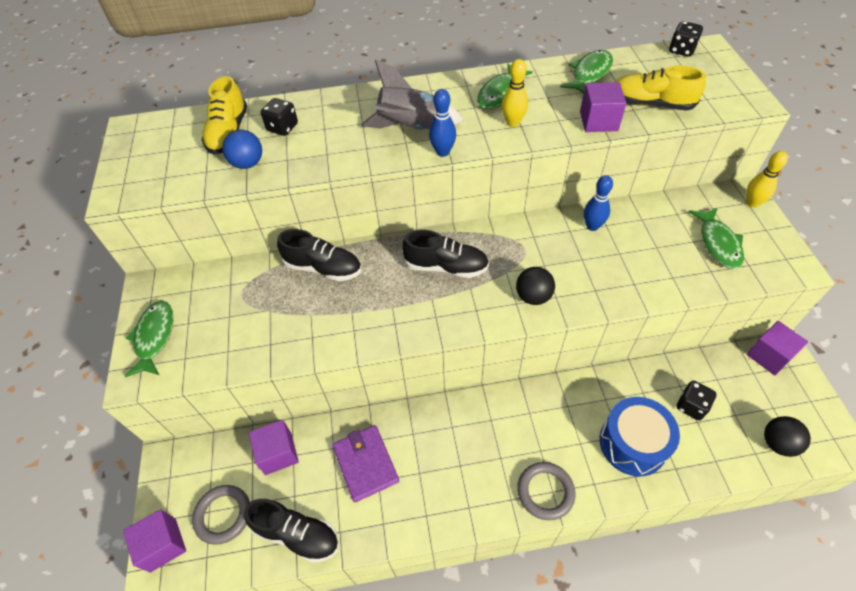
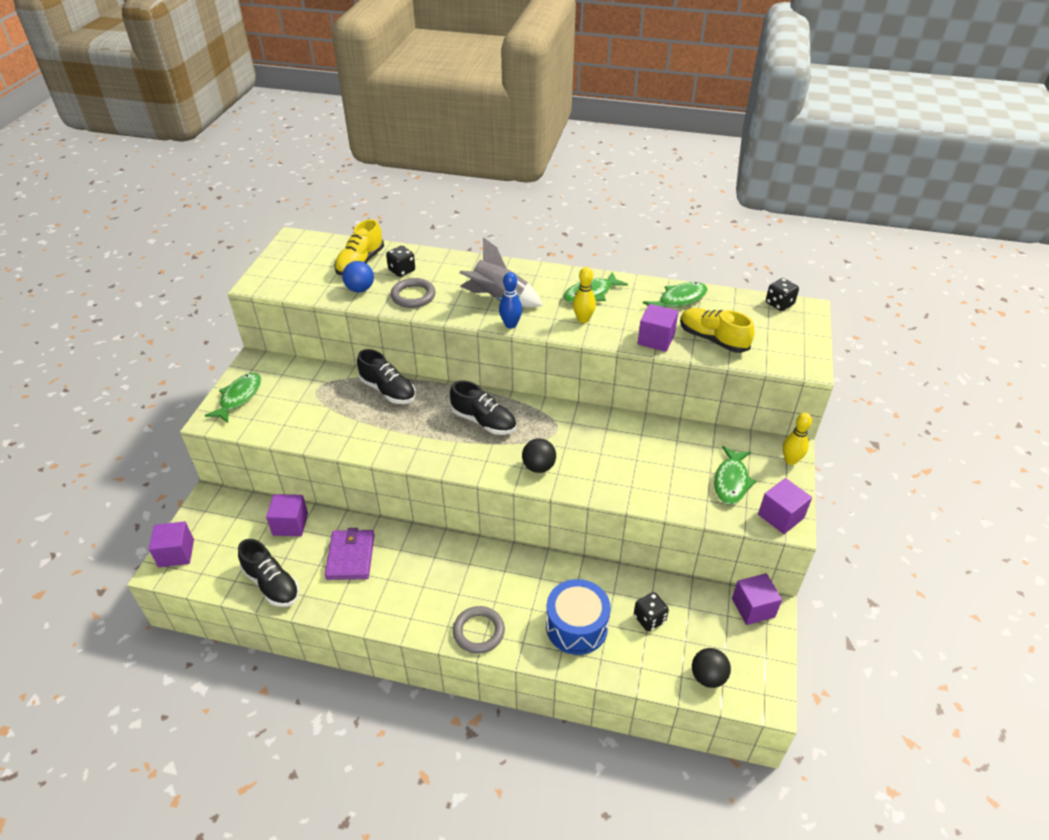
camera: 20 degrees right, 10 degrees down
grey ring [192,485,250,545] -> grey ring moved to [391,278,436,308]
blue bowling pin [584,175,613,231] -> none
none -> purple cube [758,478,812,534]

